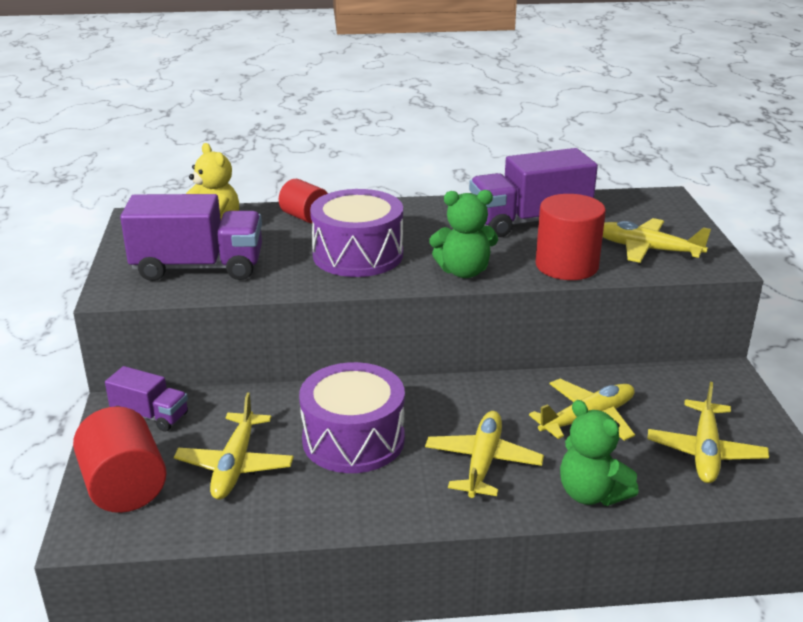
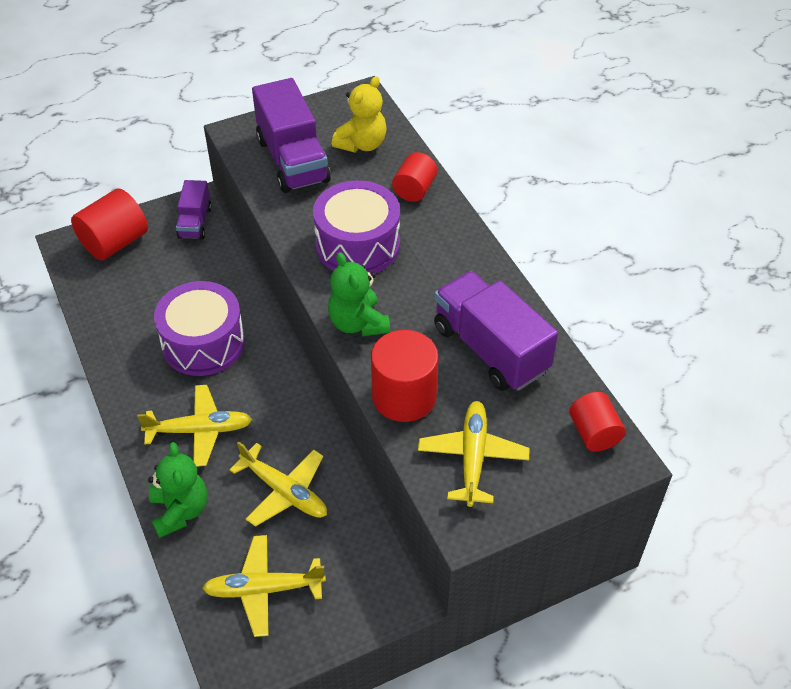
camera: 70 degrees right, 20 degrees up
yellow plane [174,393,294,500] -> none
green teddy bear [560,400,639,506] -> green teddy bear turned 135 degrees clockwise [148,442,207,538]
none -> red cylinder [569,392,626,452]

